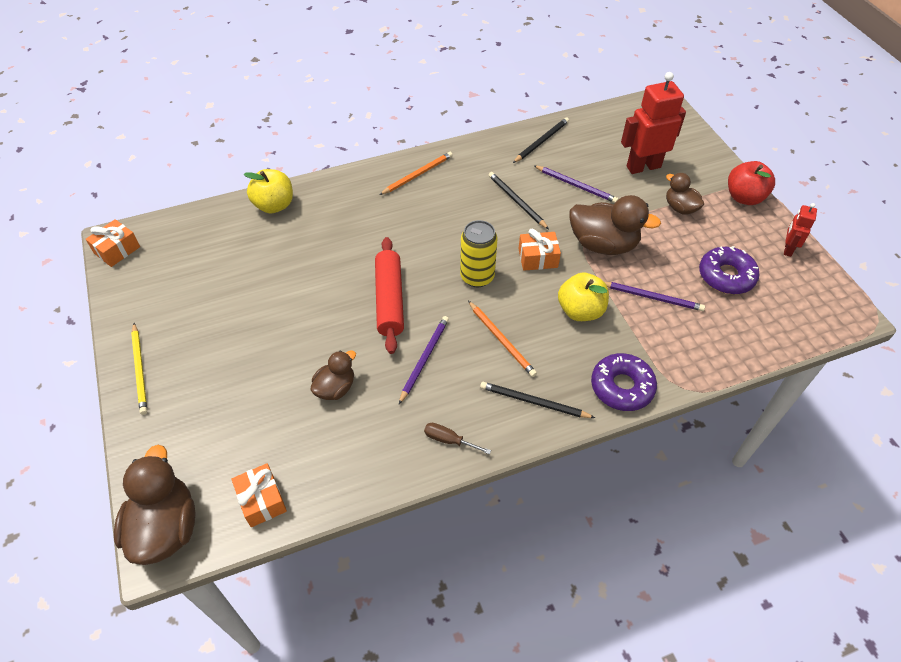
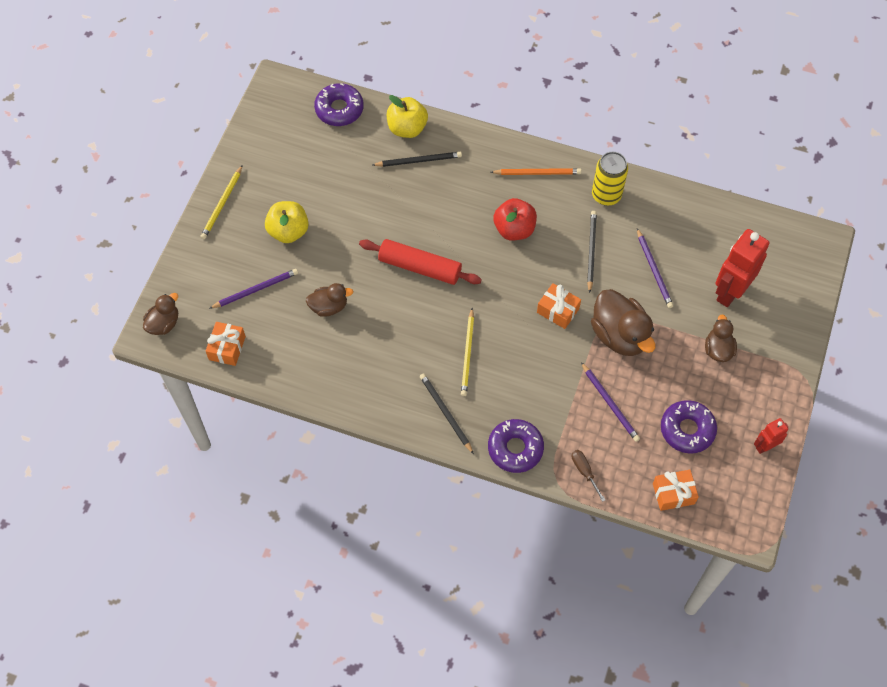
camera: 40 degrees right, 10 degrees up
orange gift [86,219,140,267] -> orange gift moved to [653,470,699,511]
brown duck [114,445,196,565] -> brown duck [143,293,178,335], size x0.58
red rolling pin [375,237,404,354] -> red rolling pin turned 75 degrees clockwise [359,239,482,285]
purple pencil [399,316,449,404] -> purple pencil moved to [209,269,298,309]
brown screwdriver [424,423,491,454] -> brown screwdriver moved to [572,450,605,502]
yellow can [460,220,498,287] -> yellow can moved to [592,152,628,206]
orange pencil [468,301,537,377] -> yellow pencil [461,308,474,396]
black pencil [513,117,569,163] -> black pencil moved to [373,152,462,167]
yellow apple [558,272,609,321] -> yellow apple moved to [265,201,309,243]
red robot [621,72,686,174] -> red robot turned 75 degrees counterclockwise [716,229,769,307]
red apple [728,161,775,205] -> red apple moved to [493,198,537,240]
none -> purple donut [314,83,364,126]

